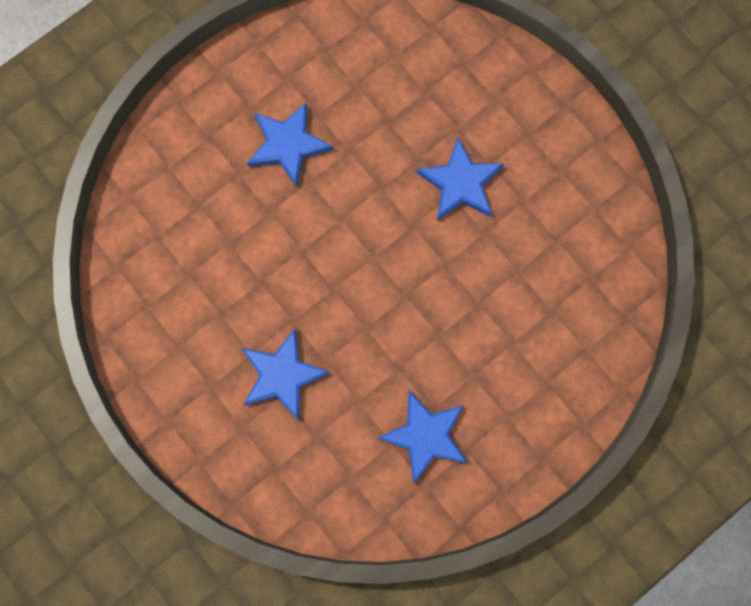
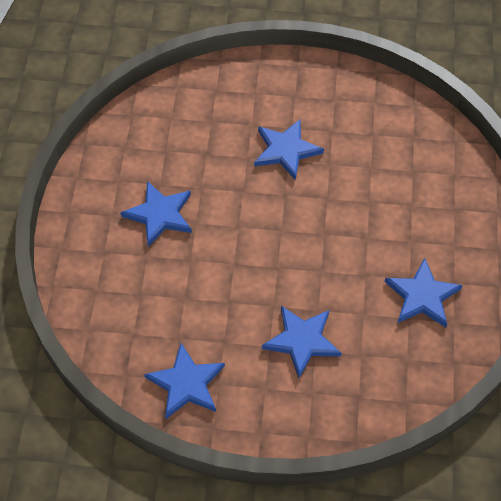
camera: 45 degrees left, 20 degrees down
none -> blue star [144,343,225,419]

